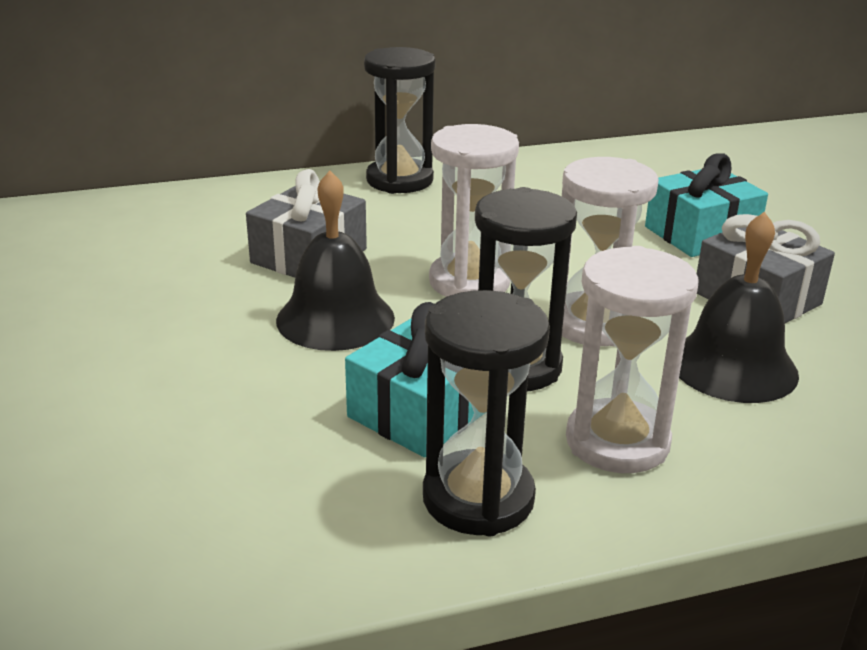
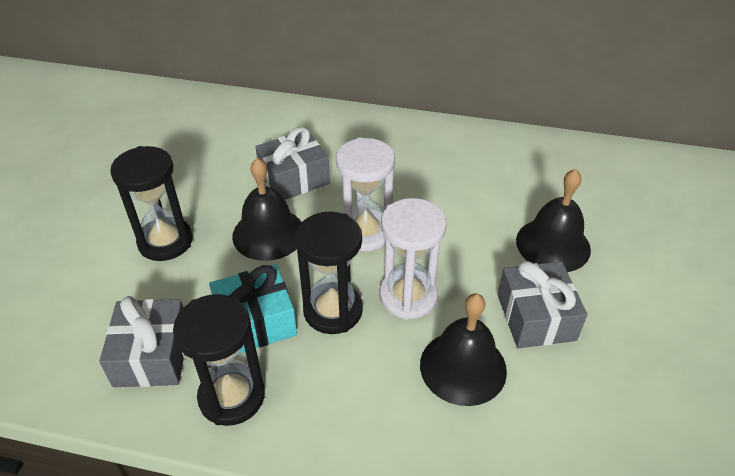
camera: 30 degrees right, 15 degrees up
black hourglass [364,47,436,194] -> black hourglass moved to [110,146,193,261]
white hourglass [566,246,699,473] -> none
turquoise gift [645,153,768,257] -> black bell [516,169,591,272]
none -> grey gift [99,296,185,387]

